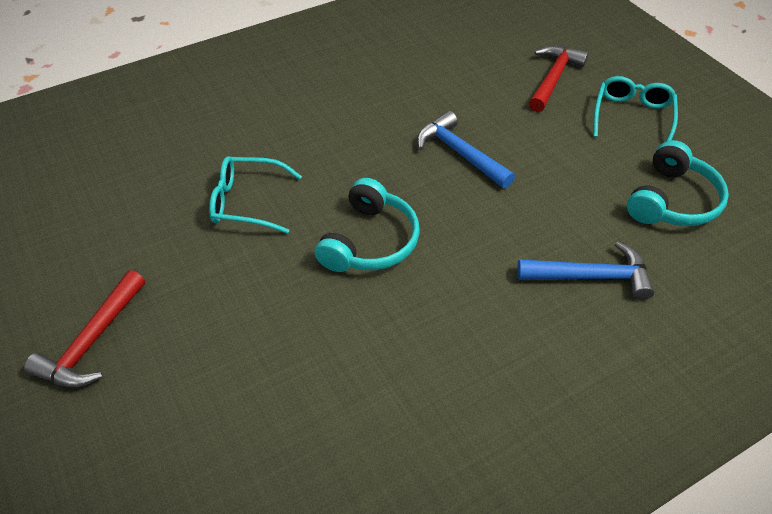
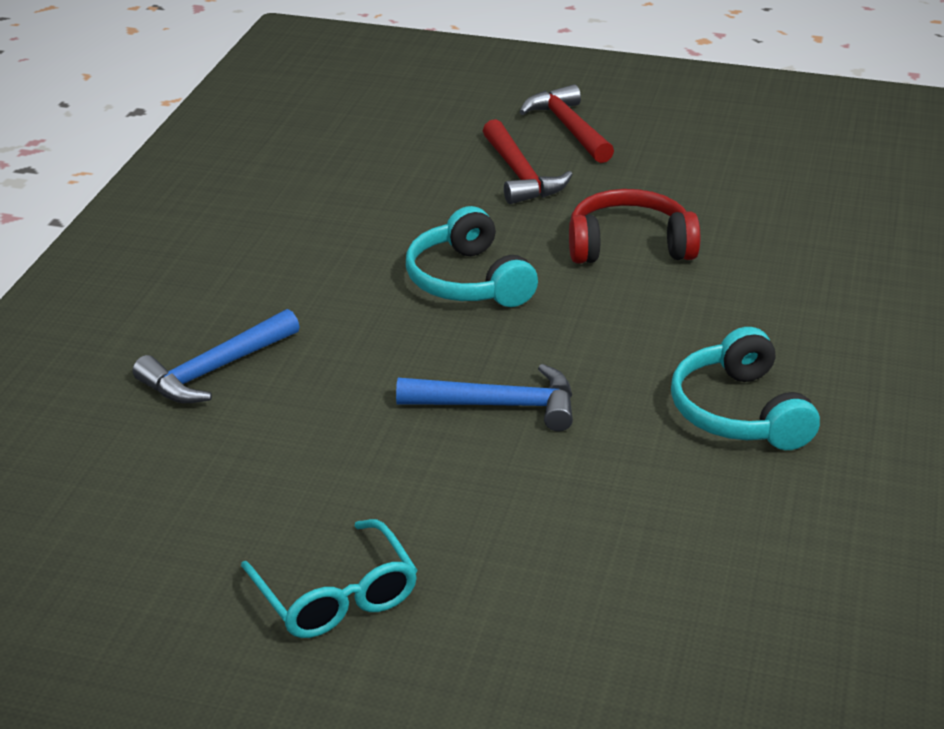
camera: 135 degrees right, 15 degrees down
turquoise glasses [209,156,302,234] -> red headphones [569,189,700,264]
red hammer [529,45,589,112] -> red hammer moved to [483,119,573,204]
turquoise headphones [627,140,729,226] -> turquoise headphones moved to [671,327,820,450]

